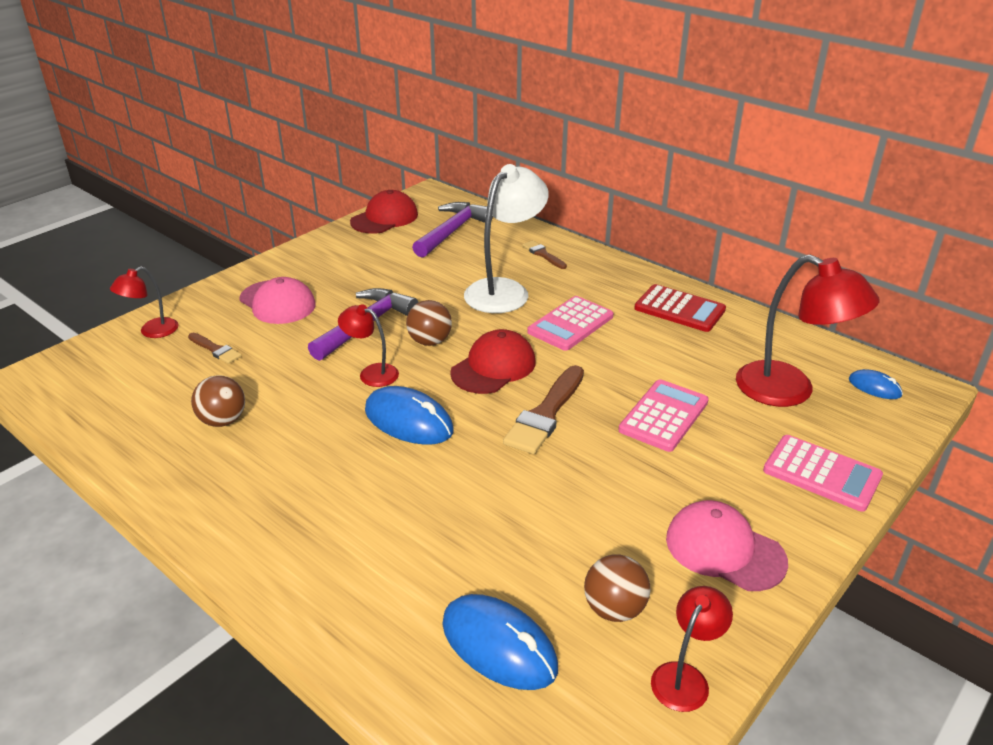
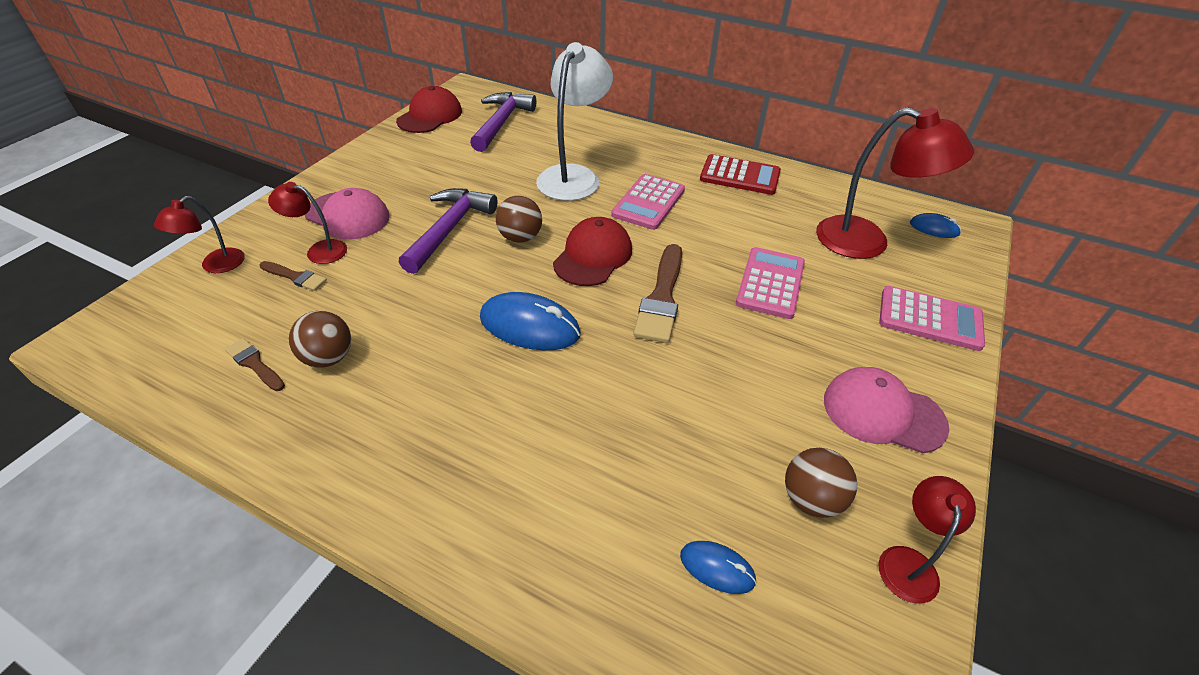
camera: 15 degrees left, 10 degrees up
red lamp [338,304,399,387] -> red lamp moved to [268,182,347,264]
blue mouse [442,594,558,690] -> blue mouse [680,541,757,594], size x0.54
brown brush [522,240,567,269] -> brown brush moved to [225,338,285,391]

